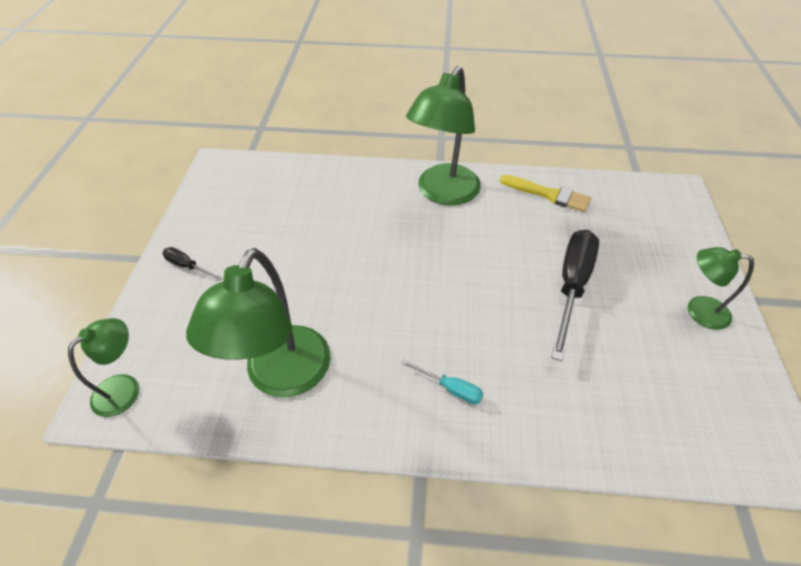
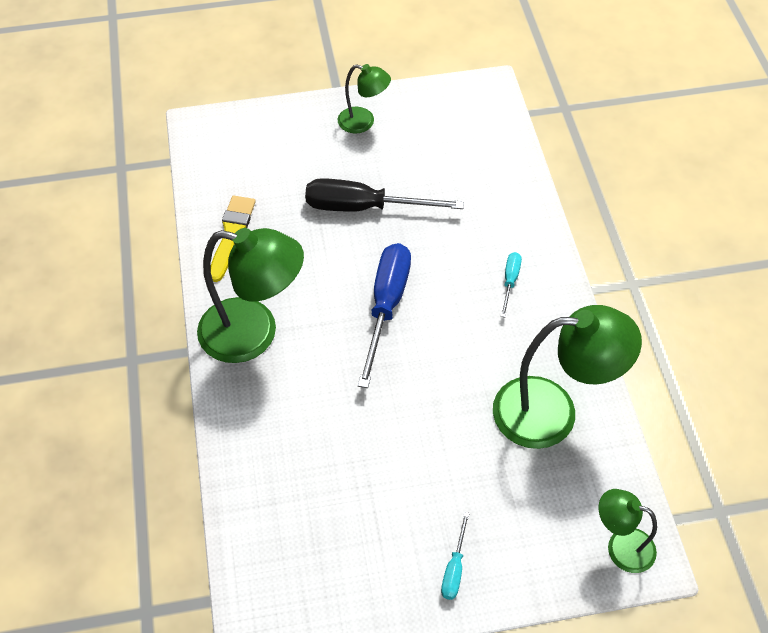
camera: 105 degrees left, 5 degrees up
black screwdriver [162,247,222,281] -> turquoise screwdriver [441,512,470,600]
green lamp [688,247,754,330] -> green lamp turned 75 degrees counterclockwise [338,64,391,134]
none -> blue screwdriver [358,243,411,388]

